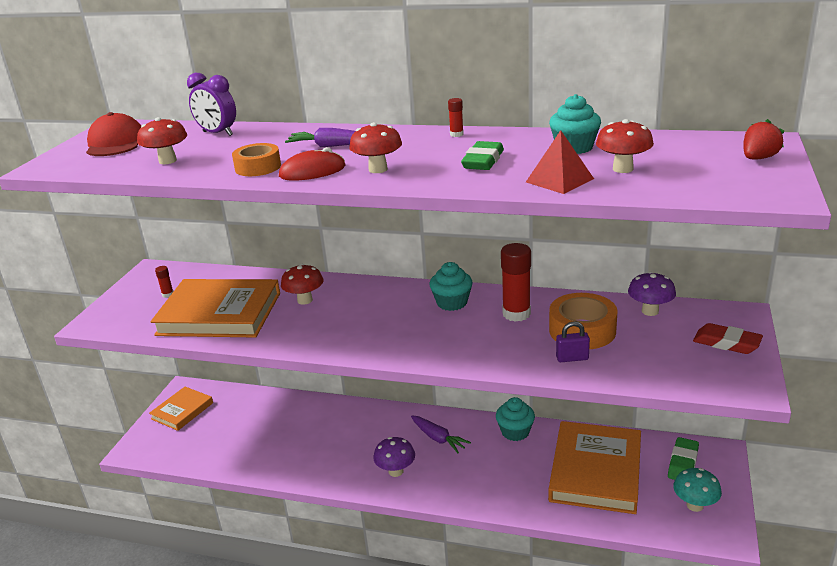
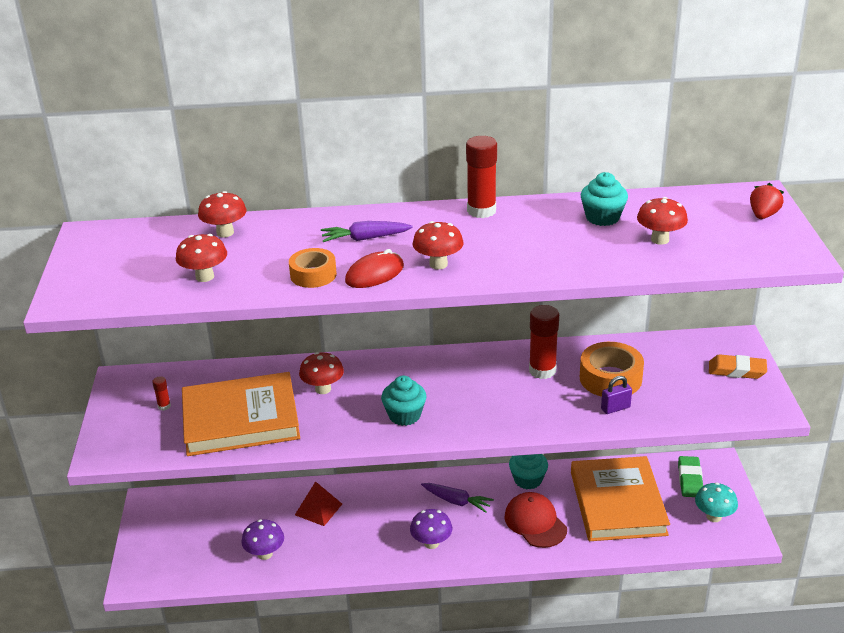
camera: 20 degrees left, 5 degrees up
red cap [86,112,141,156] -> red cap moved to [504,492,567,548]
orange book [149,387,213,431] -> none
purple clock [187,73,236,136] -> red mushroom [198,191,247,237]
turquoise cupcake [430,262,472,311] -> turquoise cupcake moved to [381,375,426,426]
red glue stick [448,98,464,137] -> red glue stick [466,136,497,218], size x2.18
green eraser [461,141,504,170] -> none
red pyramid [526,130,594,194] -> red pyramid moved to [295,481,342,526]
purple mushroom [628,272,676,316] -> purple mushroom moved to [241,519,284,560]
red eraser [693,323,763,354] -> orange eraser [709,354,767,379]

